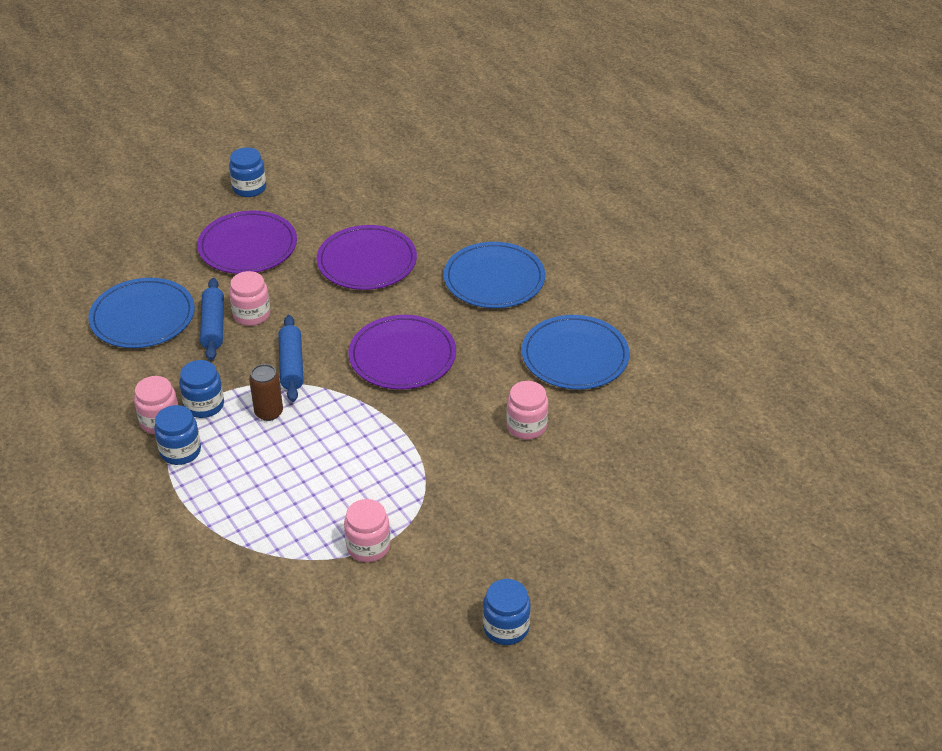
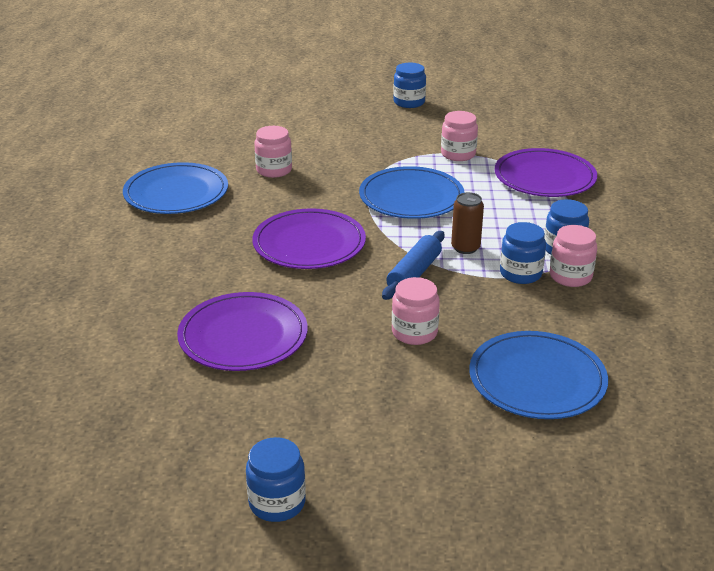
camera: 145 degrees left, 10 degrees down
purple plate [197,210,297,274] -> purple plate moved to [494,148,597,197]
blue rolling pin [200,278,224,360] -> none
blue plate [444,242,545,308] -> blue plate moved to [359,166,464,219]

